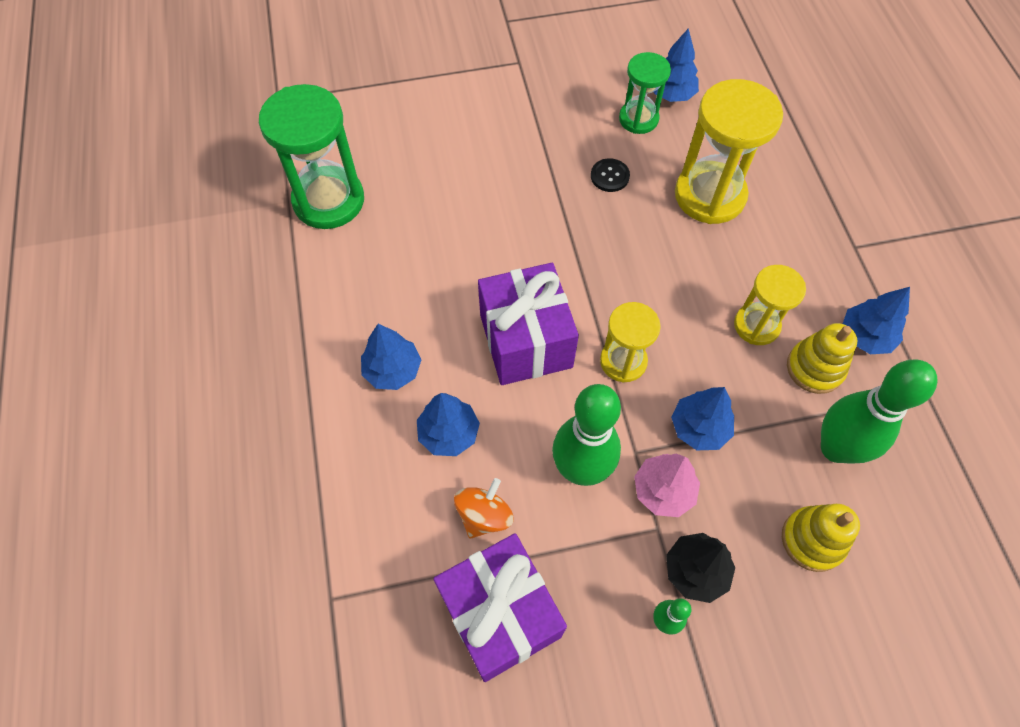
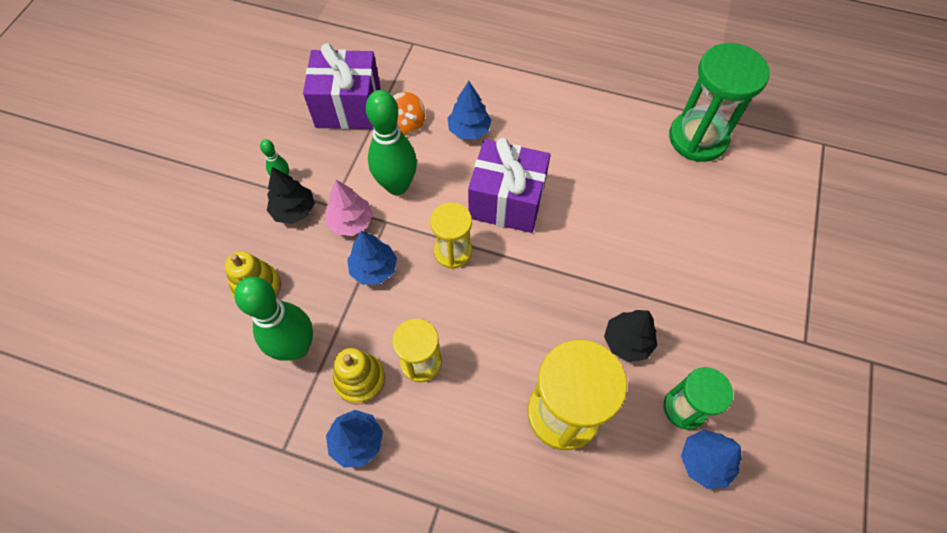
camera: 120 degrees right, 0 degrees up
blue tree [361,324,421,390] -> none
black button [591,158,630,192] -> black tree [604,310,657,362]

